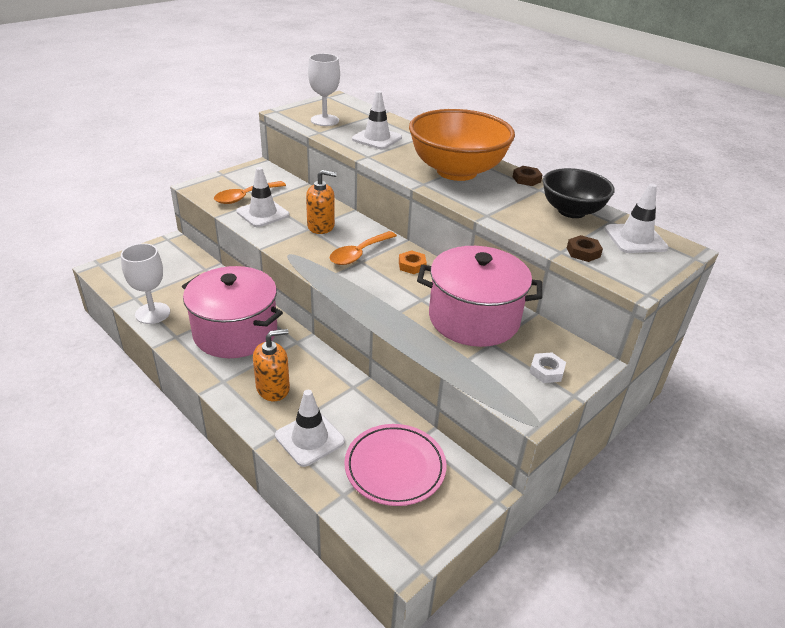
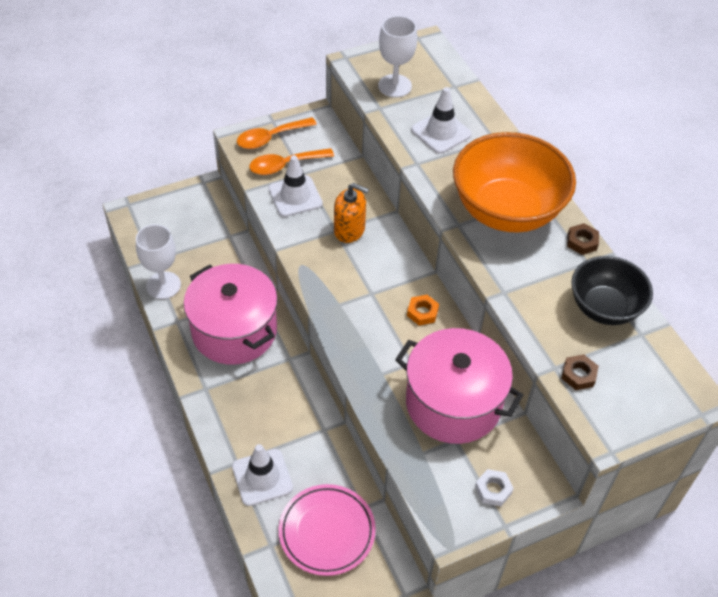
camera: 20 degrees right, 15 degrees up
orange soap dispenser [253,329,290,401] -> none
orange spoon [329,231,397,265] -> orange spoon moved to [237,117,317,149]
white traffic cone [605,183,669,253] -> none

